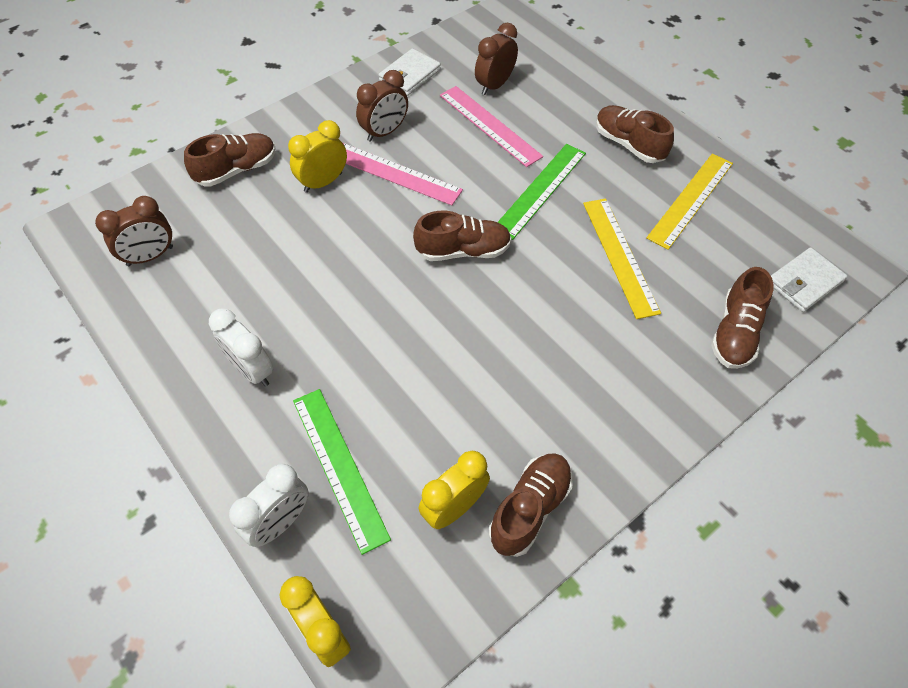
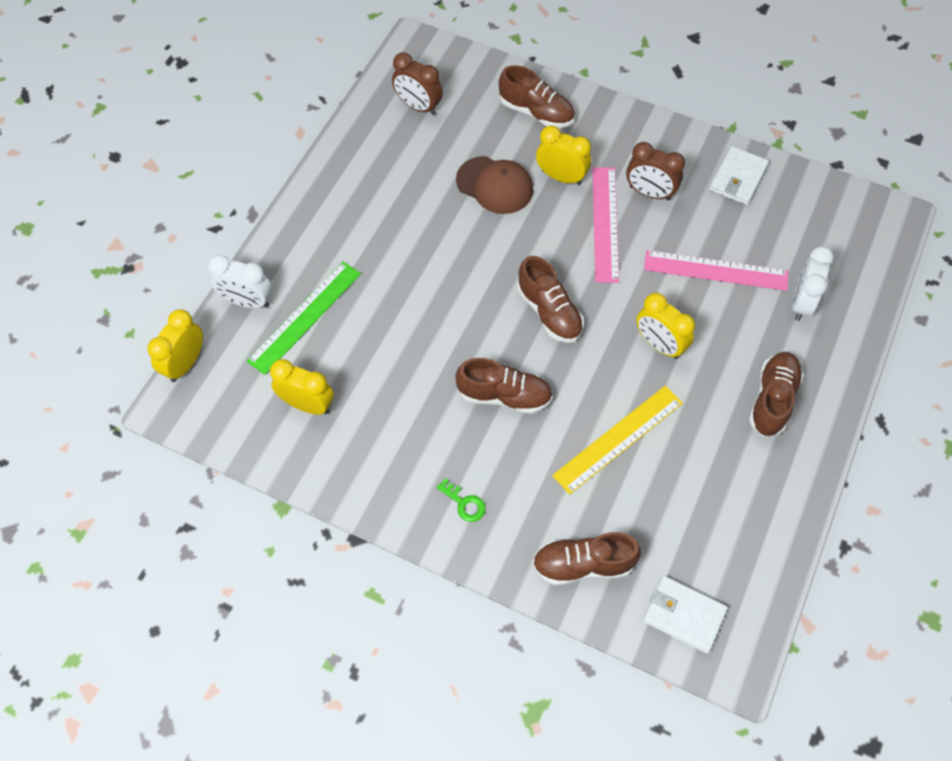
camera: 65 degrees right, 5 degrees up
white clock [209,308,273,387] -> white clock moved to [792,246,834,321]
white wallet [379,48,441,96] -> white wallet turned 75 degrees counterclockwise [710,146,769,205]
pink ruler [440,86,543,167] -> pink ruler turned 75 degrees clockwise [644,250,789,291]
brown clock [475,23,518,95] -> none
brown shoe [489,453,573,557] -> brown shoe moved to [455,358,553,414]
green ruler [498,144,586,240] -> yellow clock [636,293,695,359]
yellow ruler [646,153,733,250] -> none
none -> green key [436,478,486,522]
none -> brown cap [456,156,533,214]

